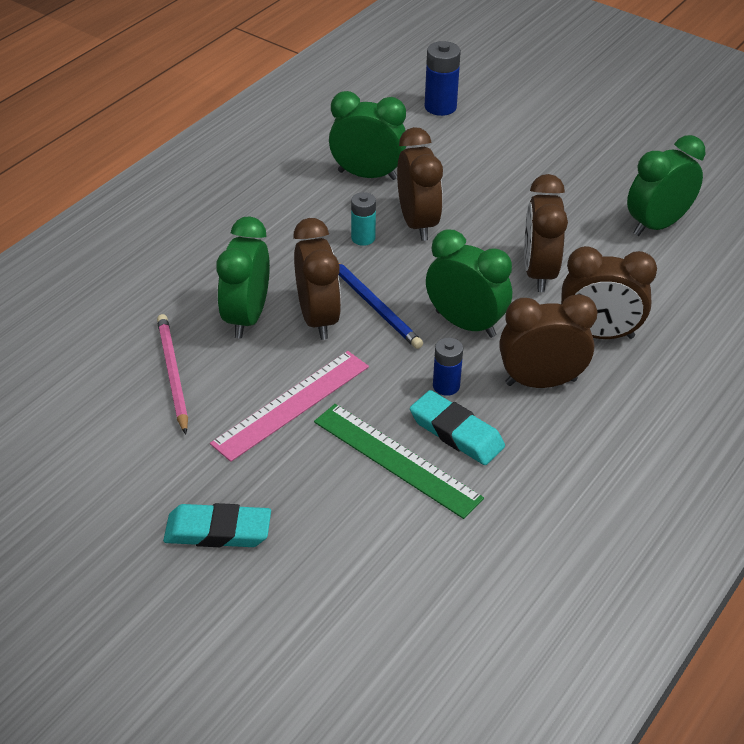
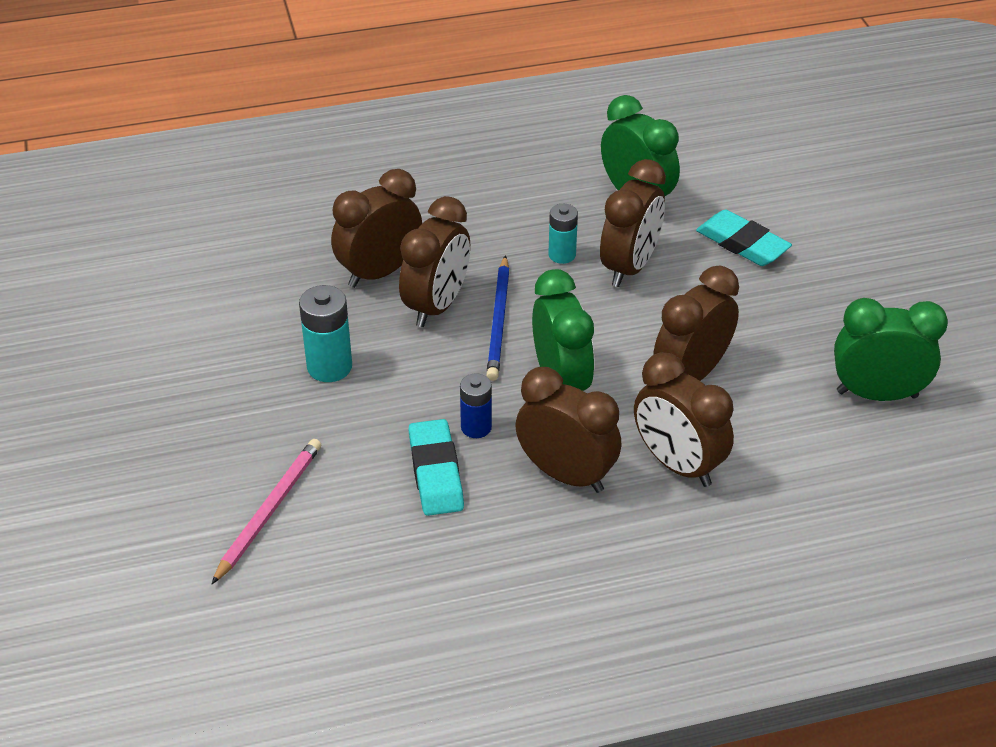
camera: 40 degrees right, 0 degrees up
pink pencil [157,314,188,434] -> pink pencil moved to [212,439,321,584]
turquoise eraser [163,503,271,547] -> turquoise eraser moved to [696,210,792,266]
pink ruler [210,351,369,462] -> turquoise battery [299,285,352,382]
green clock [216,217,270,338] -> brown clock [331,169,422,288]
green ruler [314,404,484,519] -> none
blue battery [425,41,461,116] -> none

